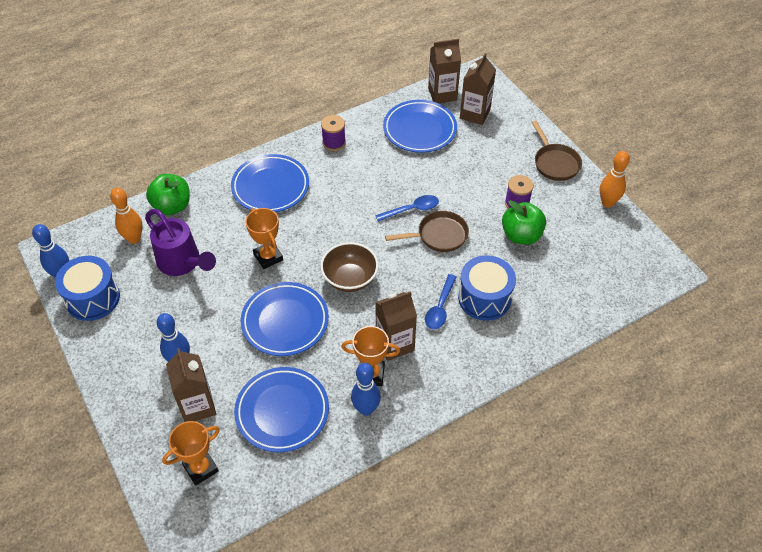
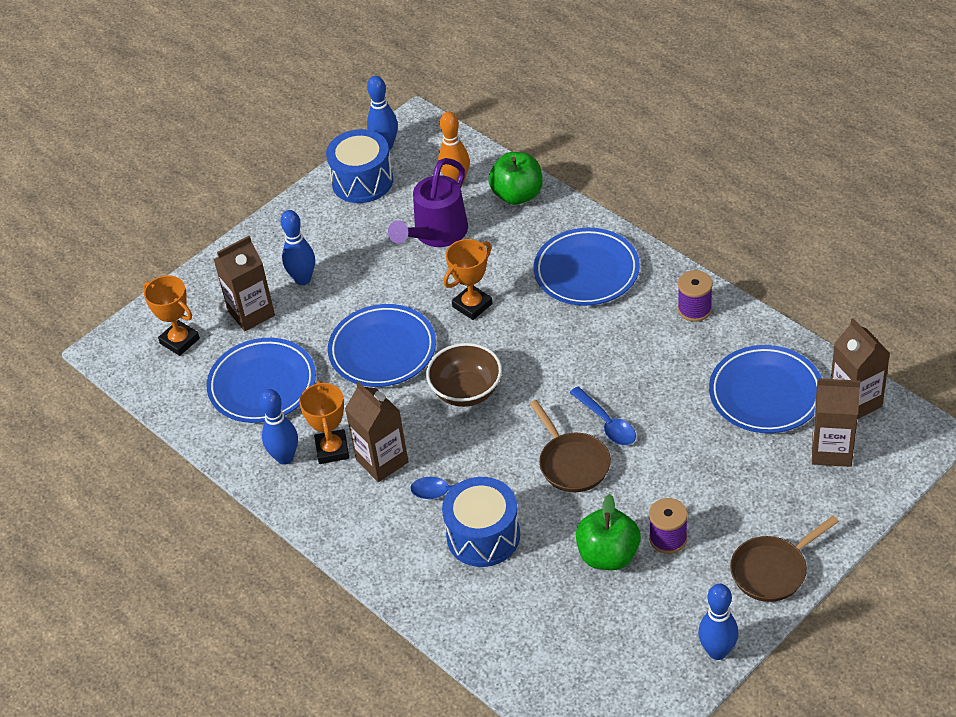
camera: 80 degrees right, 5 degrees down
orange bowling pin [600,151,630,207] -> blue bowling pin [698,584,739,660]

